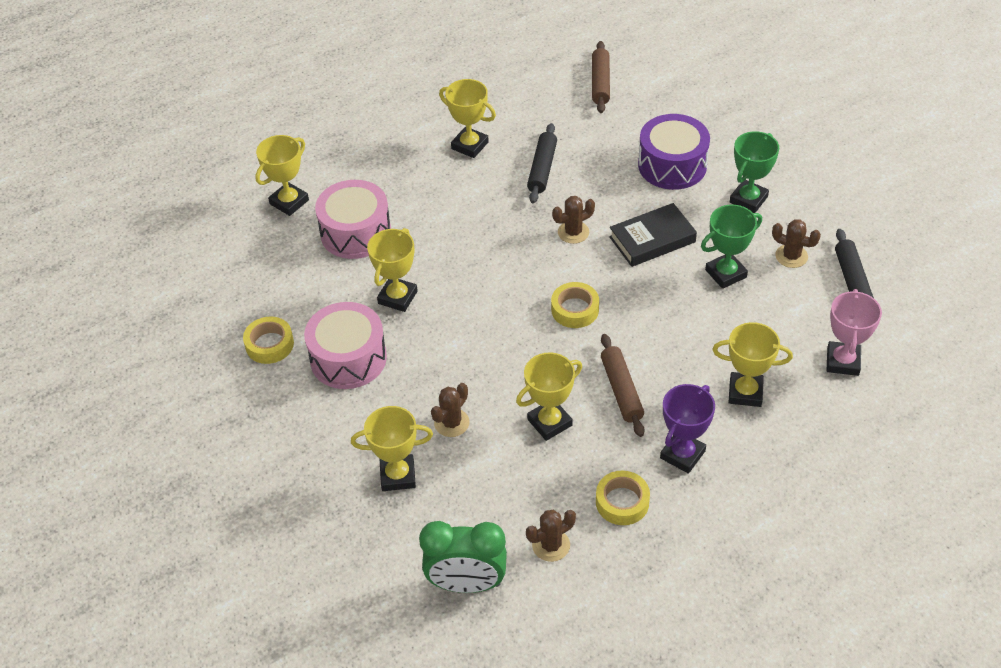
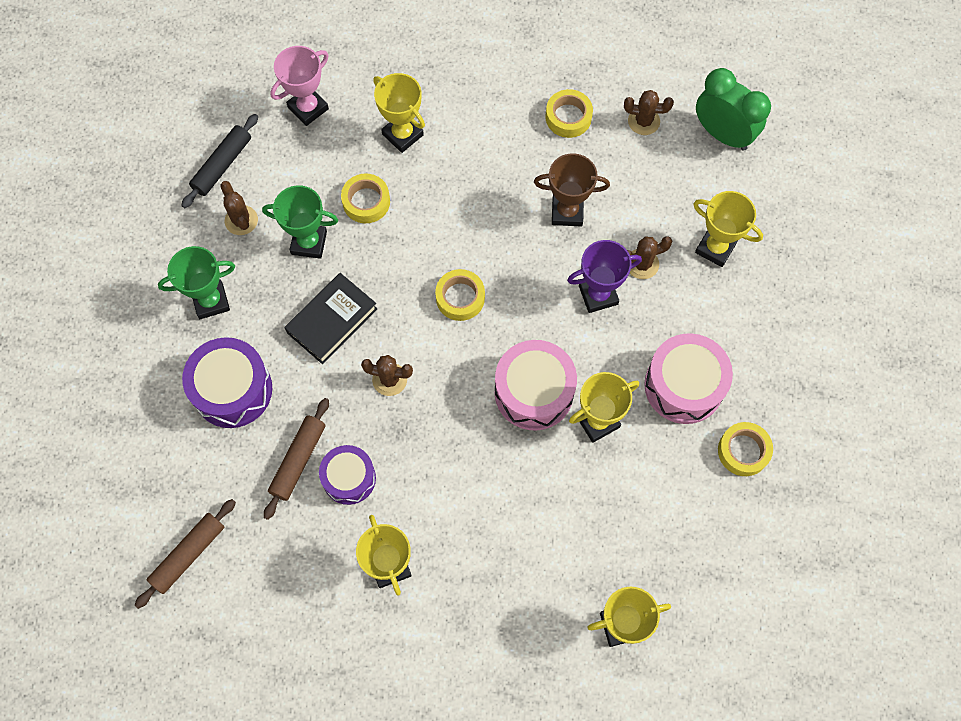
camera: 145 degrees left, 20 degrees up
pink drum [315,180,391,259] -> pink drum moved to [495,340,577,431]
yellow trophy [516,352,582,441] -> brown trophy [534,153,610,226]
black rolling pin [527,123,557,203] -> purple drum [319,445,376,505]
brown rolling pin [601,334,645,437] -> brown rolling pin moved to [264,398,329,520]
black book [609,203,697,267] -> black book turned 60 degrees counterclockwise [285,273,377,364]
purple trophy [660,384,715,474] -> purple trophy moved to [567,240,642,313]
none -> yellow tape [341,173,390,223]

